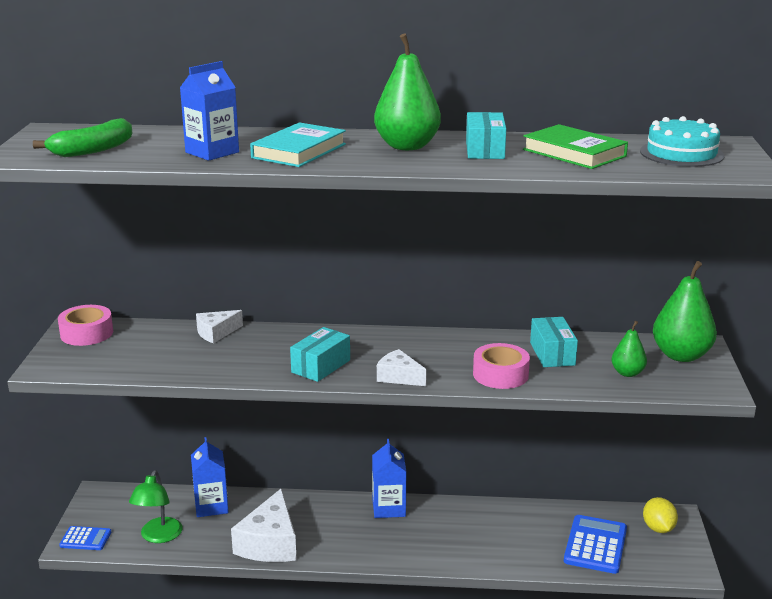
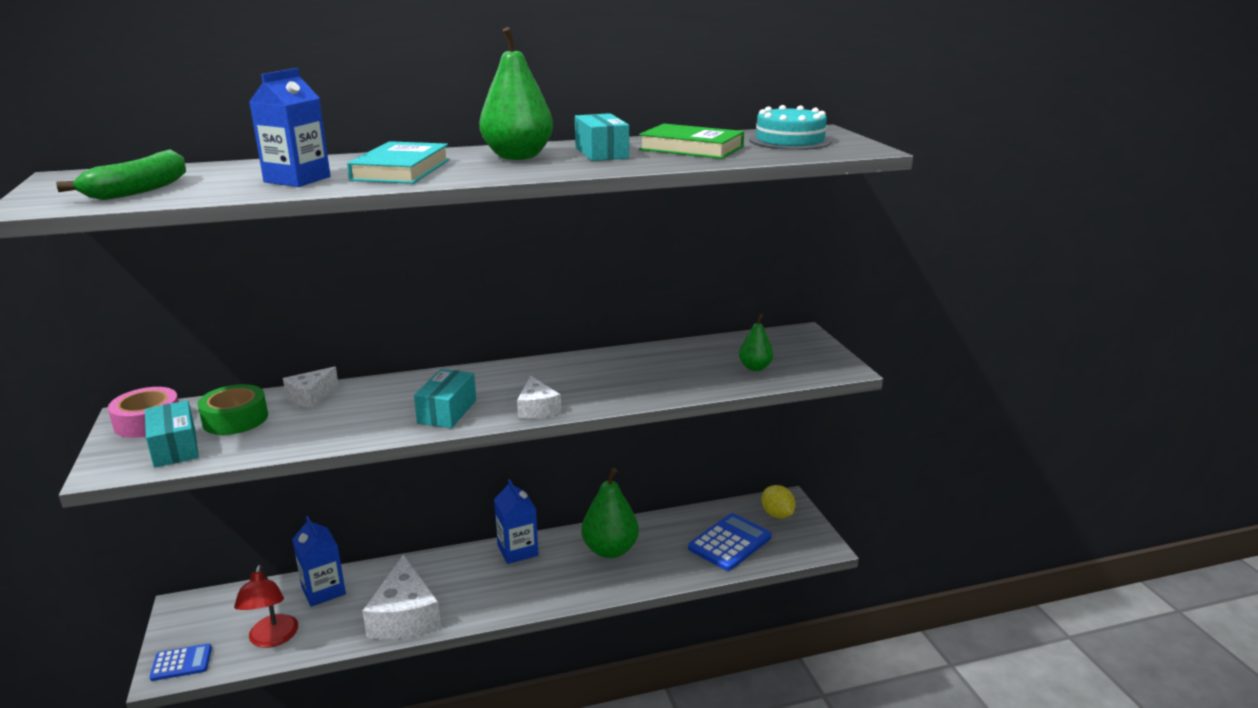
camera: 20 degrees left, 0 degrees up
green lamp [129,470,183,543] -> red lamp [234,565,298,648]
white cheese [377,349,427,386] -> white cheese turned 120 degrees counterclockwise [517,375,561,419]
pink tape [473,343,530,389] -> none
turquoise box [530,317,578,367] -> turquoise box moved to [145,400,199,468]
blue calculator [564,515,627,574] -> blue calculator turned 45 degrees clockwise [688,513,772,571]
green pear [653,261,717,362] -> green pear moved to [581,468,639,558]
none -> green tape [197,384,268,435]

